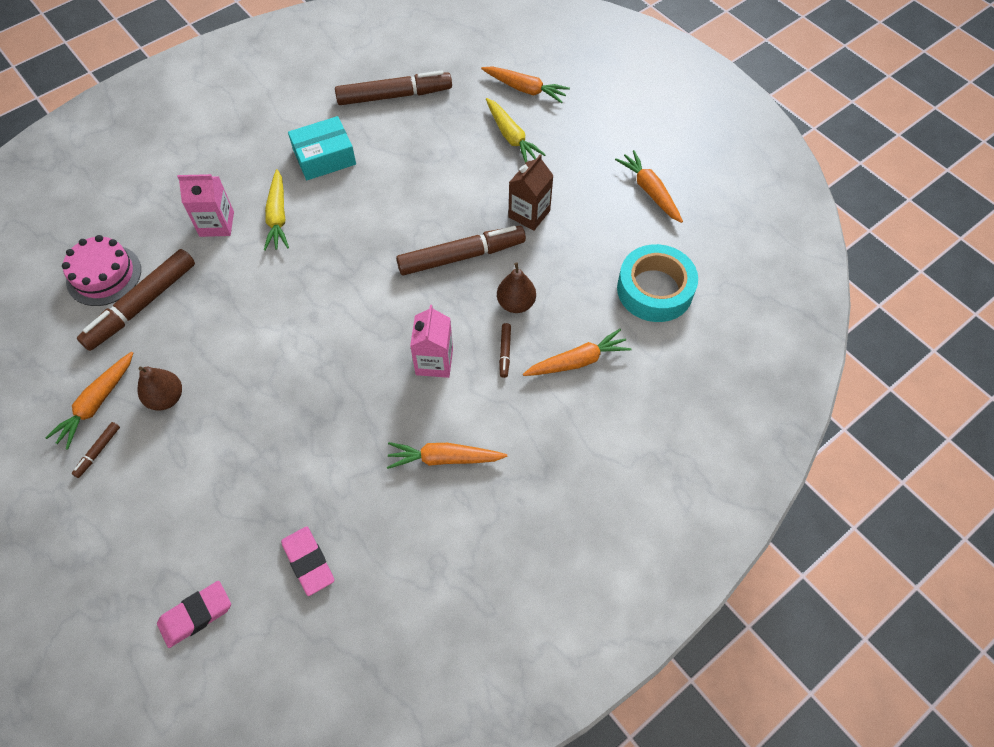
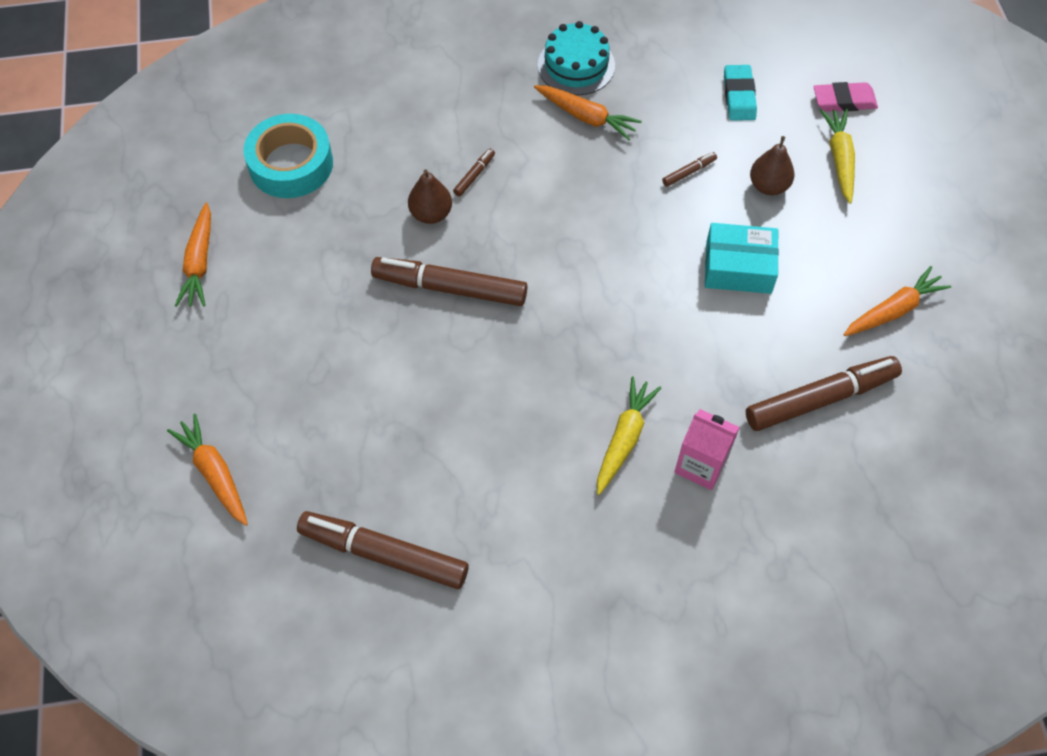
camera: 150 degrees left, 0 degrees up
pink cake [62,235,141,306] -> none
brown marker [72,422,120,478] -> brown marker moved to [662,152,717,187]
brown pear [137,367,182,411] -> brown pear moved to [750,136,795,195]
pink eraser [281,526,334,596] -> turquoise eraser [724,65,757,121]
turquoise box [288,116,356,180] -> turquoise box moved to [705,223,779,294]
pink carton [410,305,453,378] -> none
yellow carrot [486,98,546,163] -> yellow carrot moved to [820,109,855,204]
brown carton [509,154,554,231] -> none
orange carrot [523,329,632,376] -> none
none -> turquoise cake [538,21,615,95]

